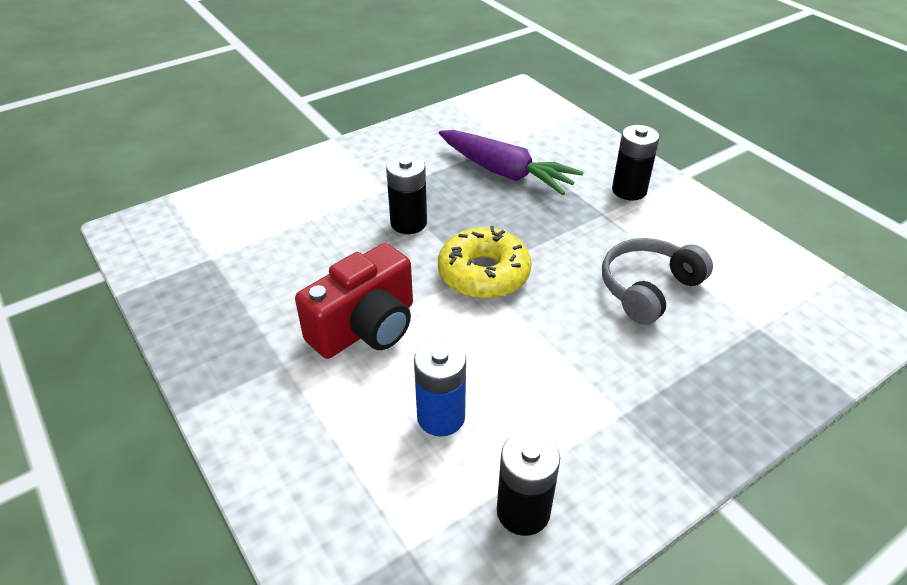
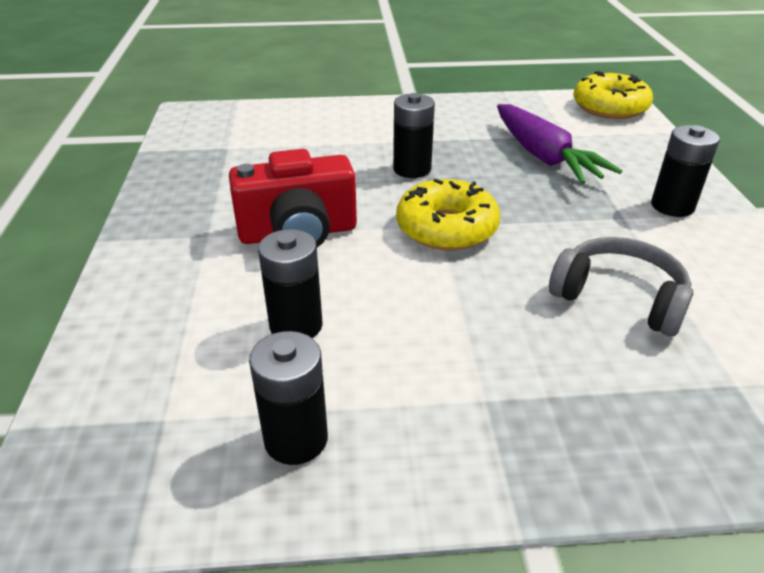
camera: 30 degrees right, 5 degrees down
blue battery [414,339,466,436] -> black battery [258,229,323,338]
grey headphones [602,238,713,325] -> grey headphones turned 45 degrees clockwise [549,237,693,336]
none -> yellow donut [573,71,653,119]

